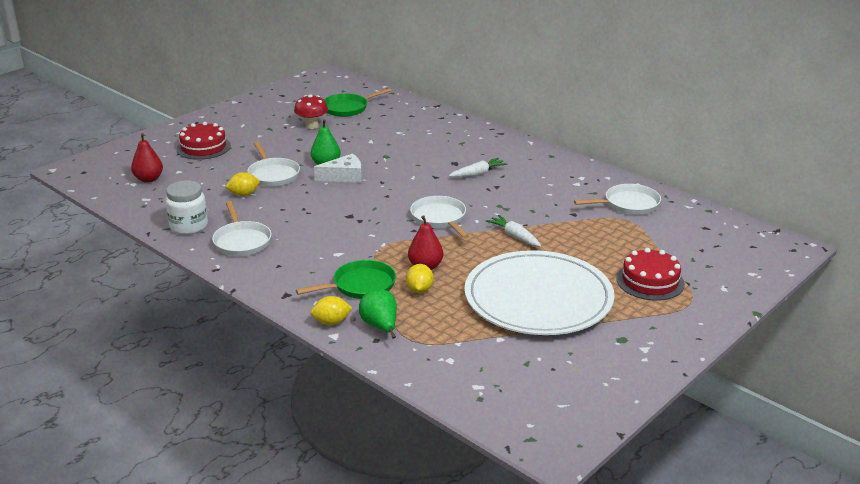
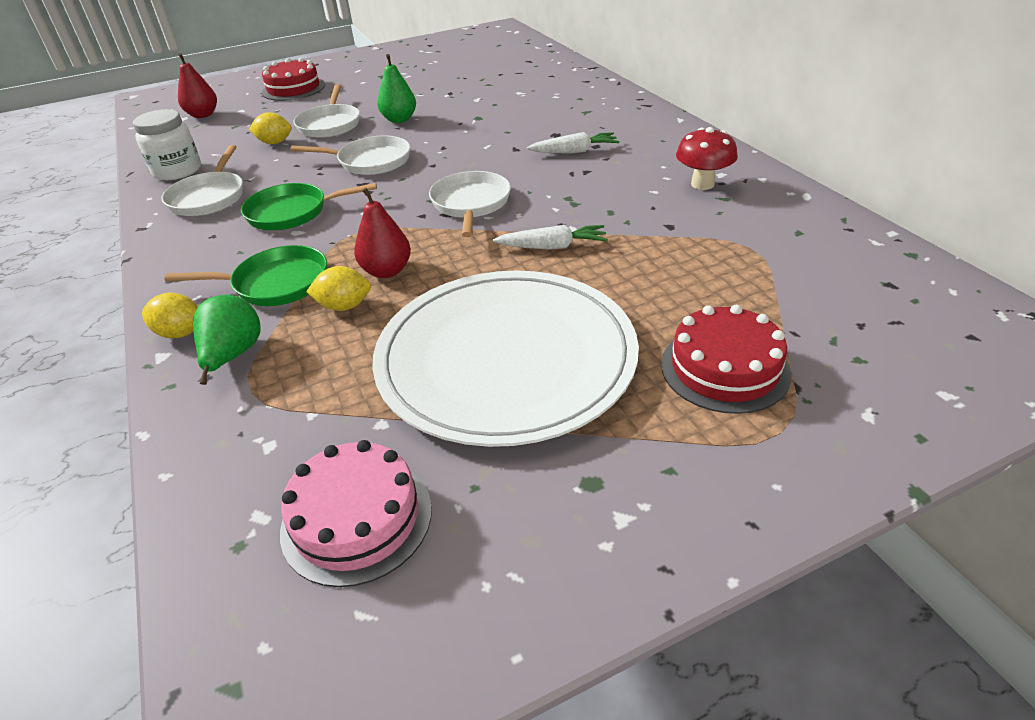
camera: 25 degrees right, 10 degrees up
red mushroom [294,94,328,129] -> red mushroom moved to [676,127,738,190]
white cheese [314,154,362,183] -> none
green pan [324,88,392,117] -> green pan moved to [241,183,377,230]
yellow lemon [406,264,433,293] -> yellow lemon turned 60 degrees clockwise [306,266,371,311]
white carrot [486,215,541,247] -> white carrot turned 105 degrees clockwise [493,225,608,250]
white pan [574,184,661,215] -> white pan moved to [290,135,410,175]
none -> pink cake [280,440,432,587]

